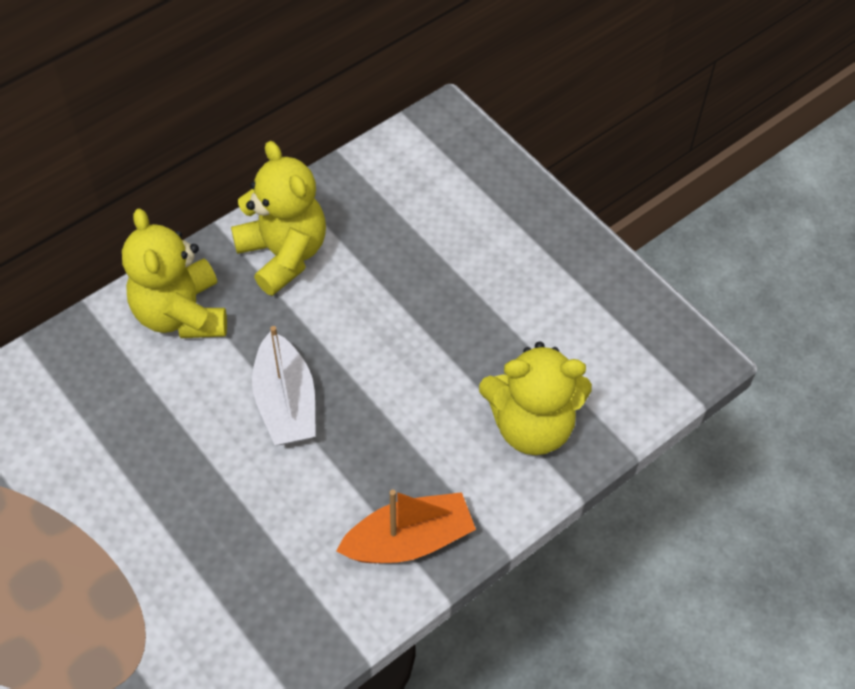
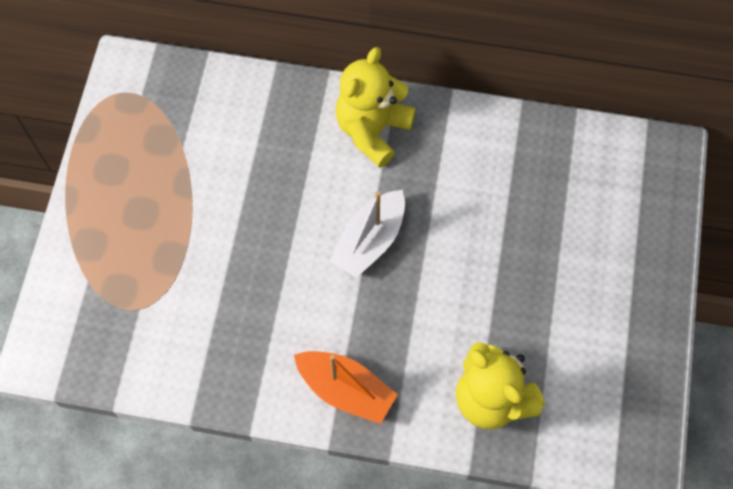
camera: 50 degrees right, 10 degrees up
yellow teddy bear [231,141,326,296] -> none

